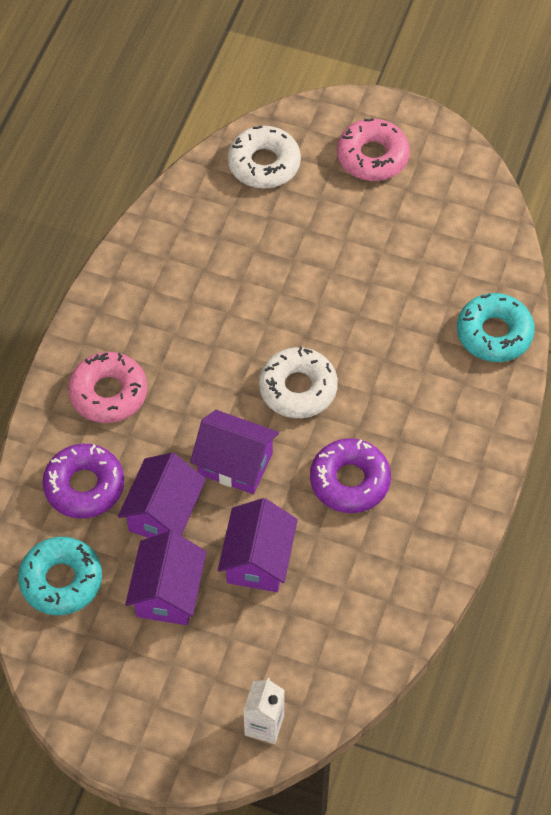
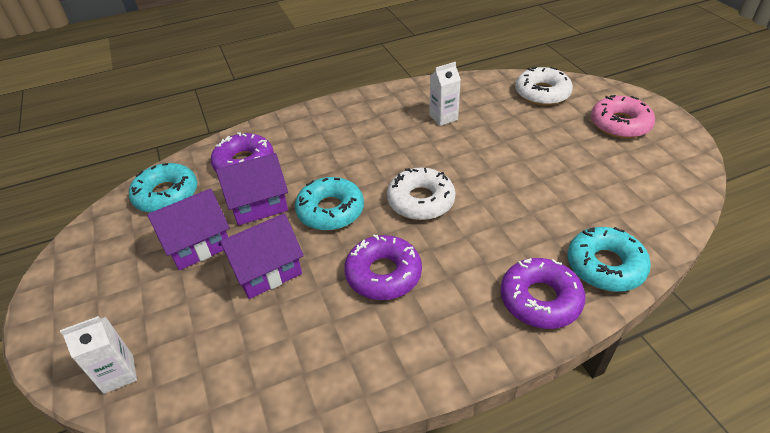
camera: 50 degrees right, 15 degrees down
pink donut [68,352,147,423] -> none
purple house [190,410,279,494] -> turquoise donut [295,177,364,231]
none -> white carton [429,62,461,126]
none -> purple donut [500,258,585,329]

